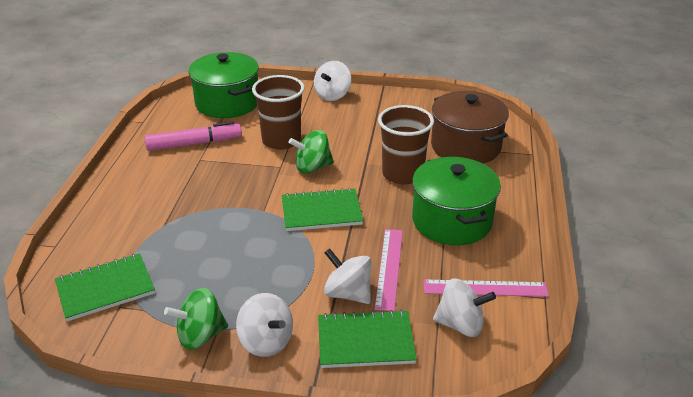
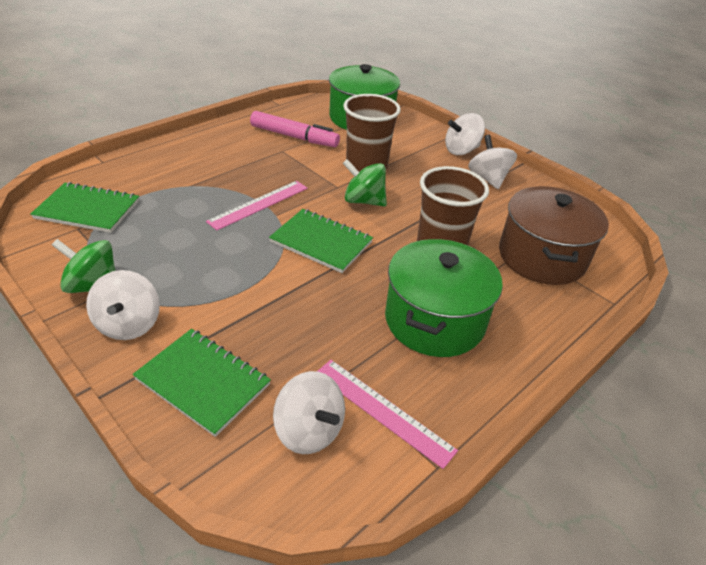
camera: 35 degrees right, 5 degrees up
white spinning top [324,248,372,304] -> white spinning top moved to [468,135,517,189]
pink ruler [375,229,403,312] -> pink ruler moved to [206,181,308,230]

